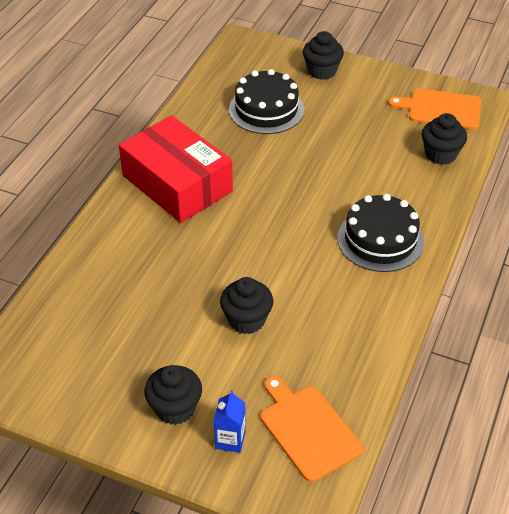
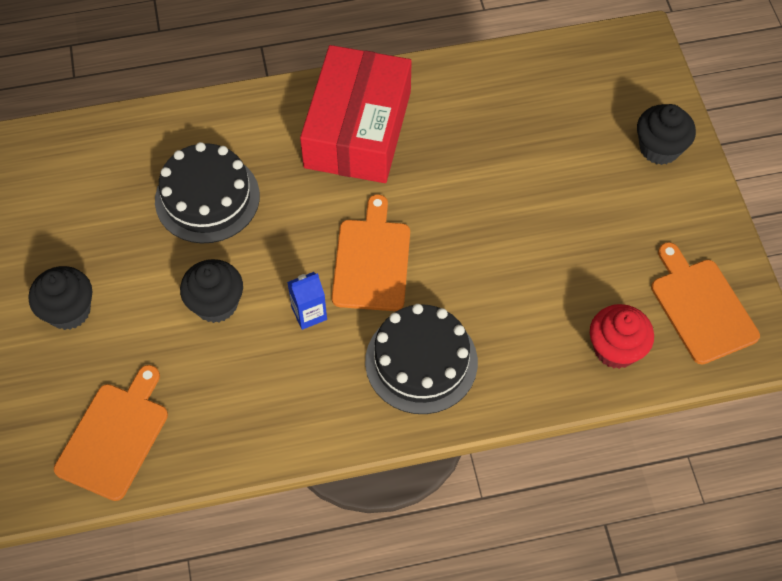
camera: 55 degrees right, 15 degrees up
blue carton [214,390,246,453] -> blue carton moved to [287,272,327,330]
black cake [229,69,304,134] -> black cake moved to [155,142,260,243]
black cupcake [422,113,467,165] -> red cupcake [590,304,654,369]
none -> orange cutting board [332,194,410,311]

